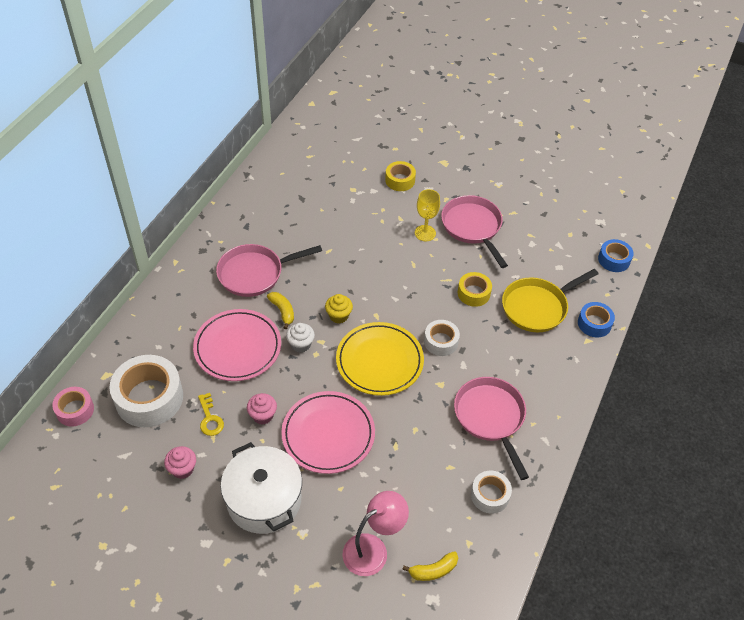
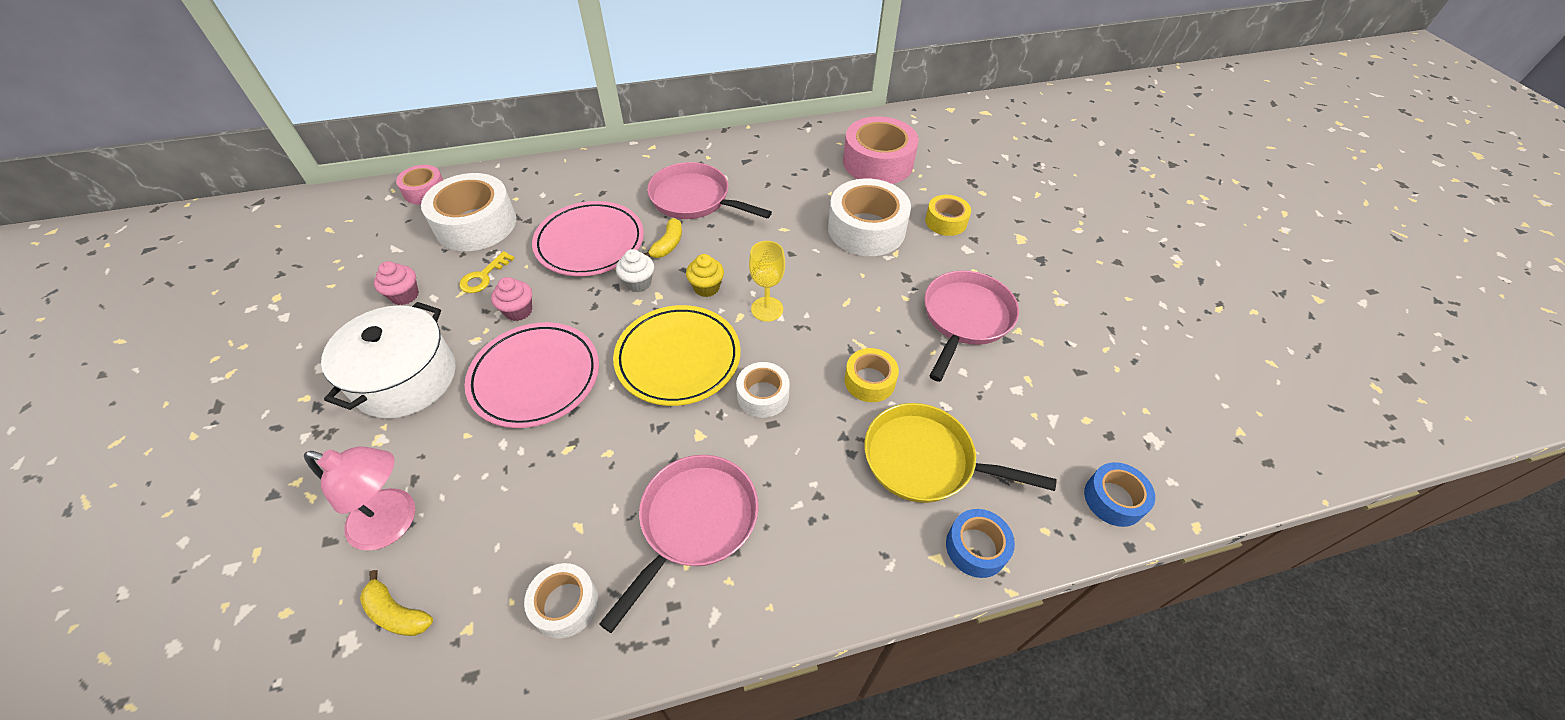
camera: 50 degrees right, 0 degrees up
yellow goblet [415,189,440,241] -> yellow goblet moved to [749,241,785,322]
none -> white tape [828,178,911,256]
none -> pink tape [843,117,919,184]

